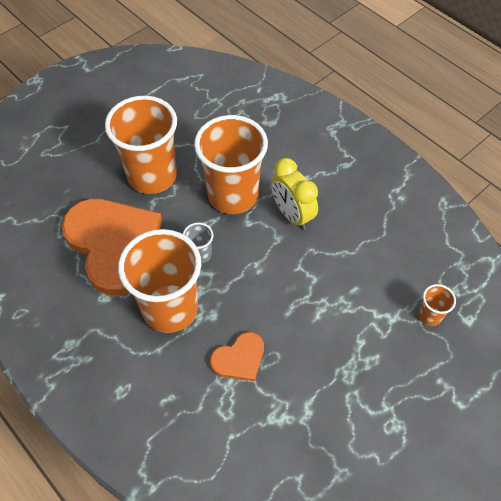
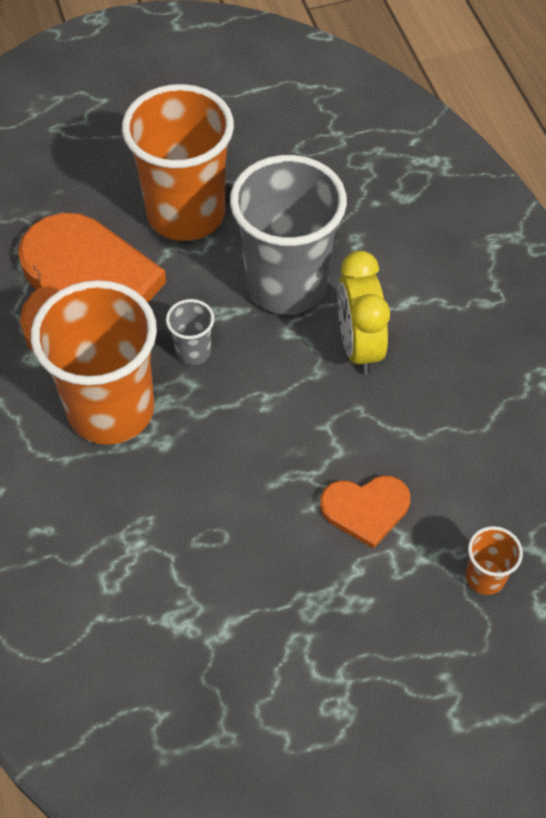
camera: 25 degrees right, 0 degrees up
orange cup [194,115,268,214] -> grey cup [230,155,347,314]
orange heart [210,332,264,381] -> orange heart moved to [320,475,410,549]

